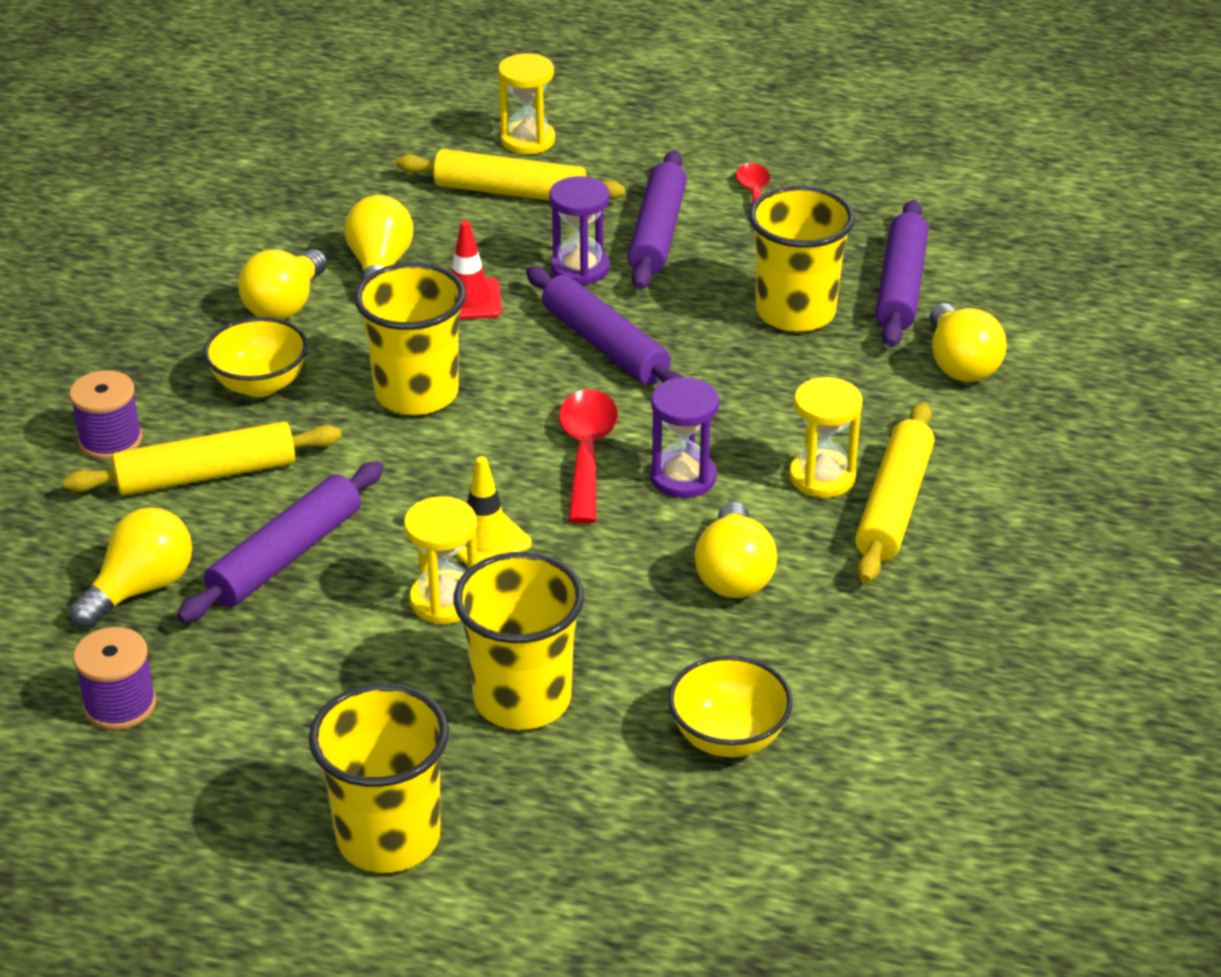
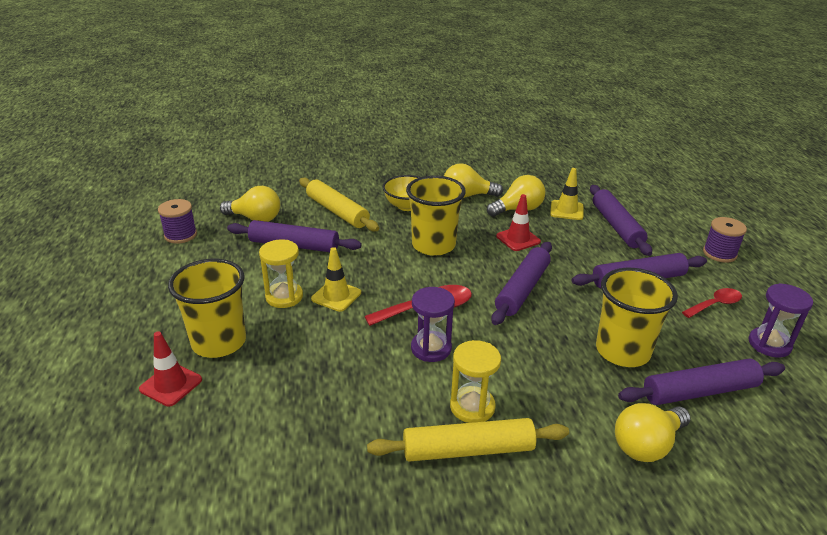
camera: 65 degrees right, 5 degrees down
purple spool [69,370,142,460] -> purple spool moved to [703,217,747,263]
yellow cup [309,683,449,873] -> none
yellow rolling pin [396,149,626,201] -> purple rolling pin [590,185,652,256]
yellow hourglass [498,53,555,154] -> none
purple hourglass [549,176,610,285] -> purple hourglass moved to [748,283,813,358]
yellow bowl [668,655,793,757] -> none
yellow light bulb [695,502,777,598] -> none
none -> red traffic cone [139,331,202,407]
none -> yellow traffic cone [550,168,583,220]

